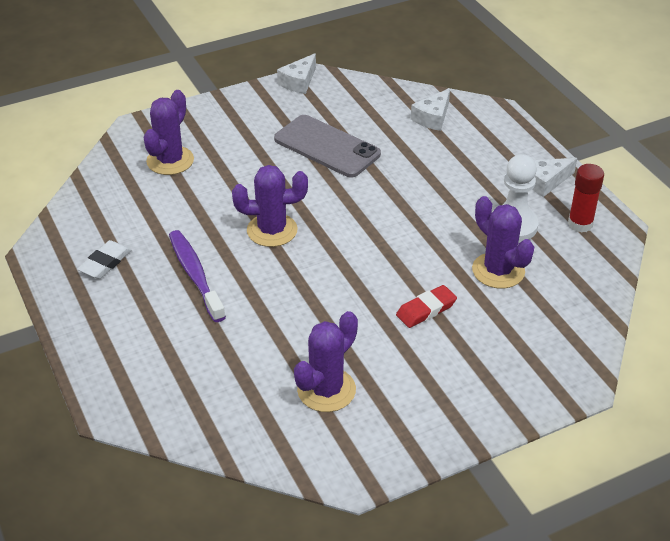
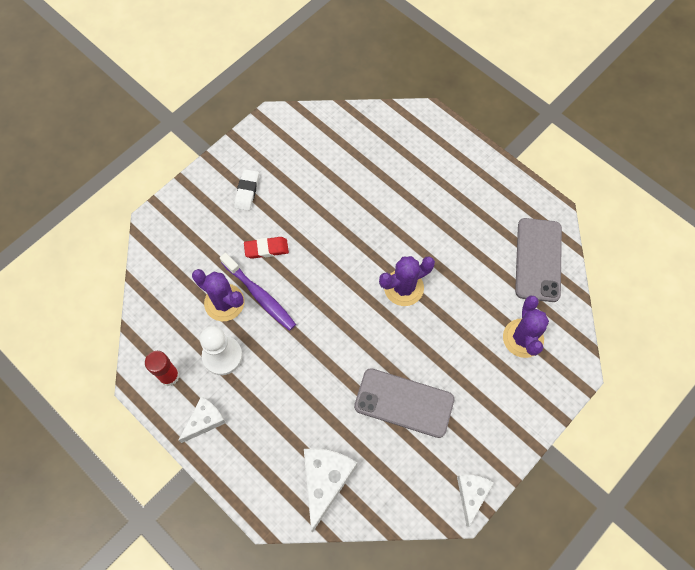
camera: 160 degrees right, 25 degrees up
white eraser [77,240,131,279] -> white eraser moved to [234,169,259,211]
purple toothbrush [169,230,226,322] -> purple toothbrush moved to [220,253,296,331]
purple cactus [294,311,358,412] -> none
red eraser [396,285,457,328] -> red eraser turned 45 degrees clockwise [244,237,289,259]
white cheese [411,88,450,131] -> white cheese [304,448,357,532], size x1.59
none -> grey phone [515,218,562,302]

